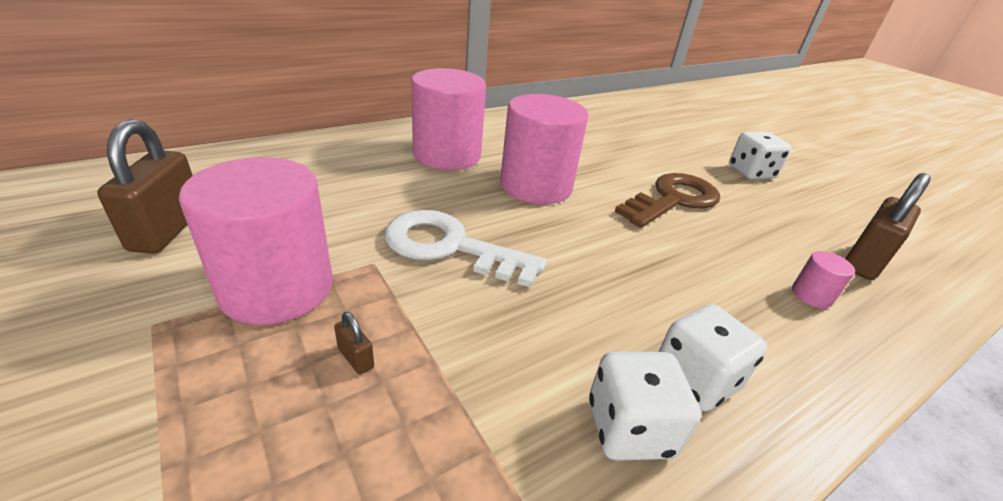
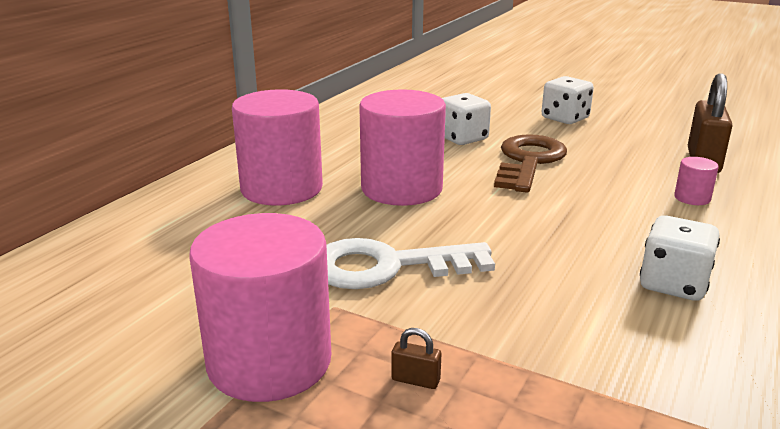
camera: 25 degrees left, 10 degrees down
brown padlock [97,119,193,254] -> none
white dice [589,352,701,461] -> white dice moved to [442,93,491,145]

